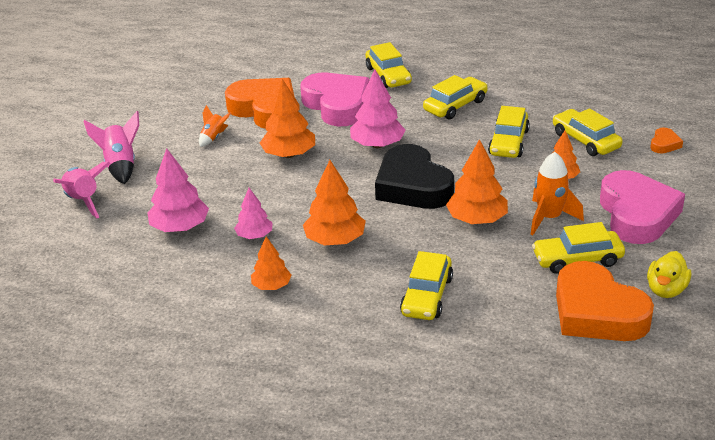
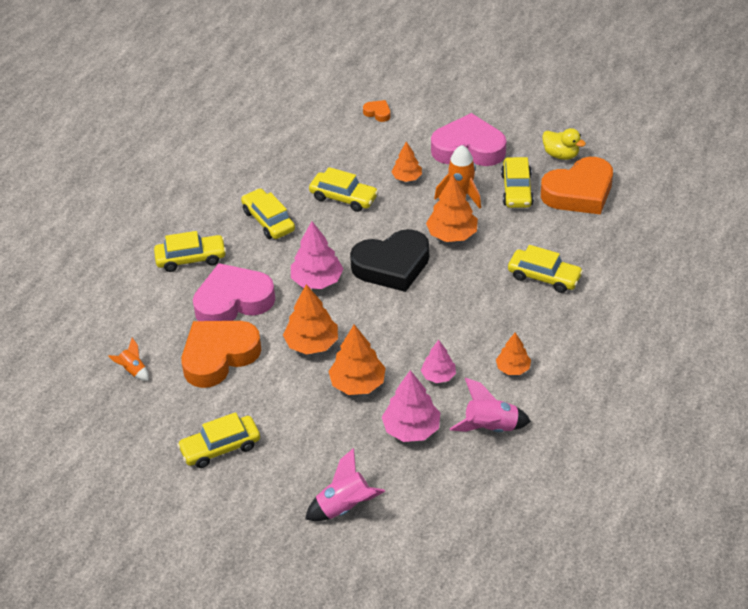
camera: 80 degrees left, 10 degrees up
pink rocket [83,111,139,184] -> pink rocket moved to [450,378,531,432]
orange rocket [199,105,231,147] -> orange rocket moved to [108,338,149,381]
orange tree [303,160,366,245] -> orange tree moved to [328,325,386,395]
yellow car [553,108,623,156] -> yellow car moved to [177,412,260,468]

